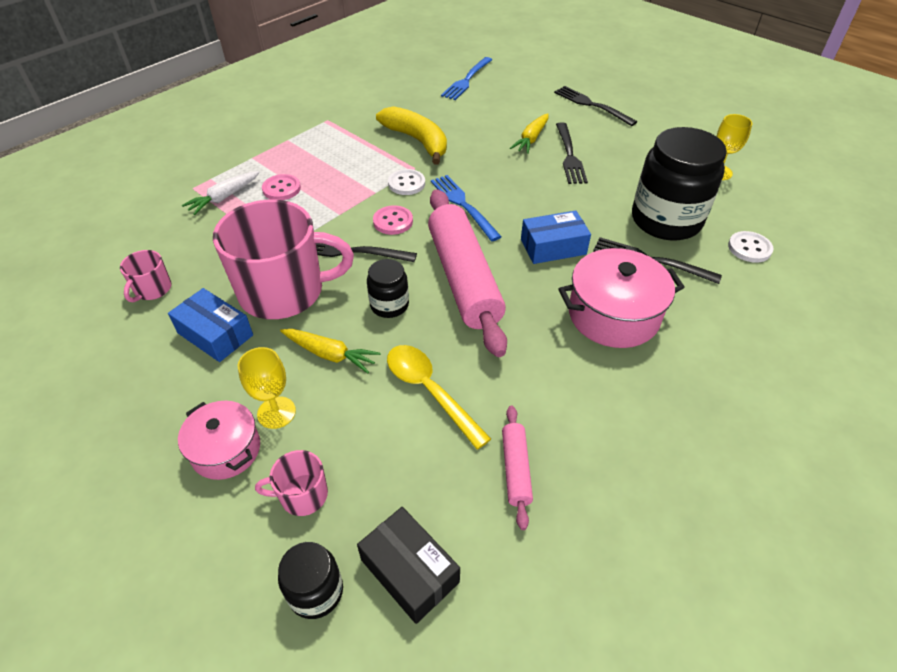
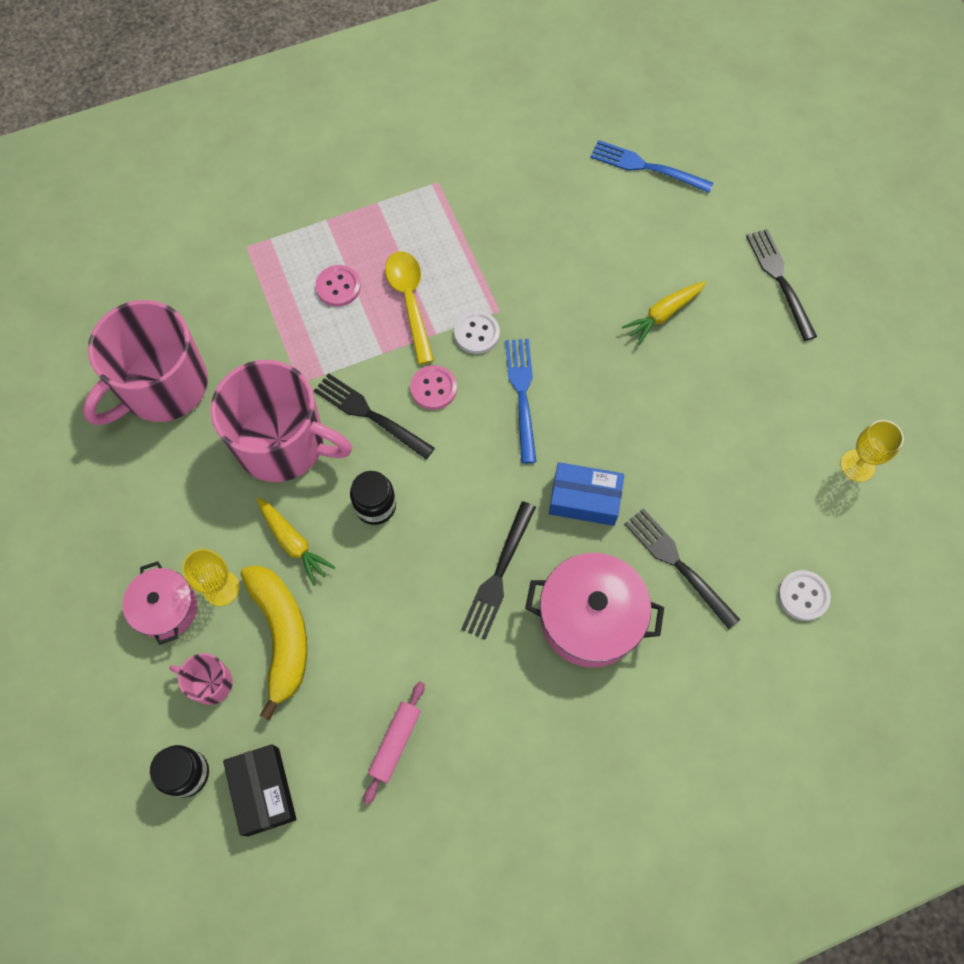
camera: 25 degrees right, 20 degrees up
pink mug [120,250,171,302] -> pink mug [83,300,208,425], size x2.31
blue box [168,288,253,362] -> none
white carrot [182,171,260,215] -> none
yellow banana [376,106,447,165] -> yellow banana moved to [241,566,307,721]
yellow spoon [387,345,491,450] -> yellow spoon moved to [385,251,434,364]
pink rolling pin [428,189,507,357] -> none
blue fork [441,57,492,100] -> blue fork turned 60 degrees clockwise [590,140,713,193]
black fork [556,122,588,184] -> black fork moved to [461,501,536,640]
black jar [632,127,727,241] -> none

